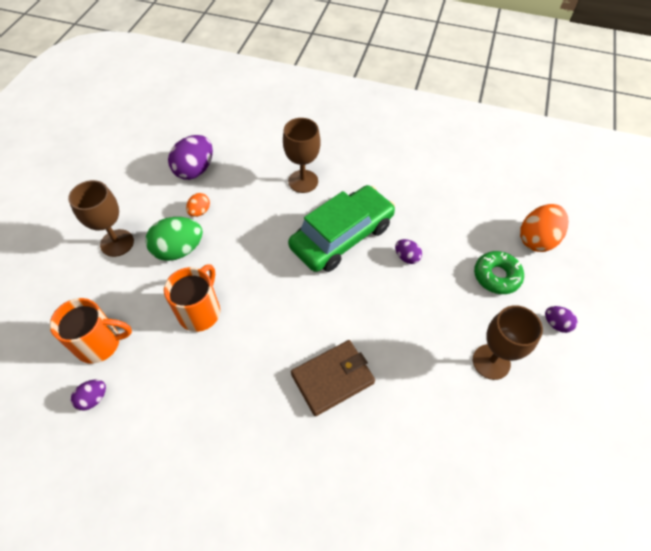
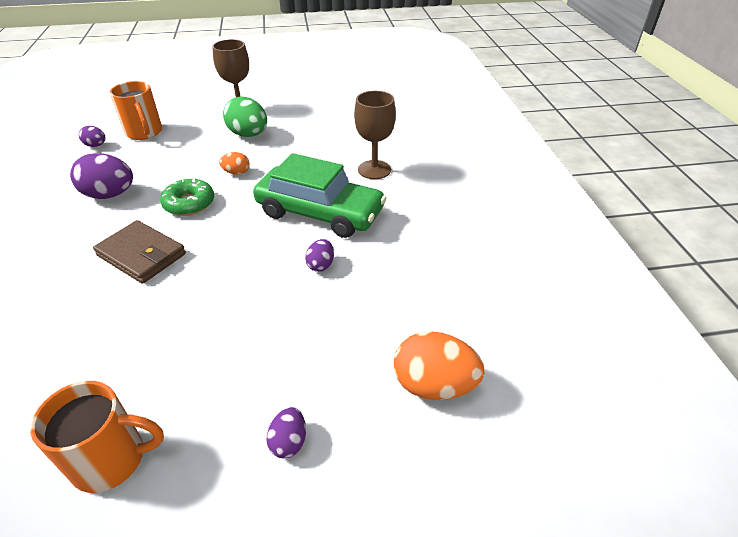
camera: 65 degrees right, 15 degrees down
orange mug [164,264,220,332] -> orange mug moved to [30,381,164,493]
purple egg [168,135,213,180] -> purple egg moved to [70,153,133,199]
orange egg [186,193,210,217] -> orange egg moved to [219,152,250,175]
brown goblet [473,305,543,380] -> none
green donut [474,251,524,294] -> green donut moved to [160,178,214,216]

